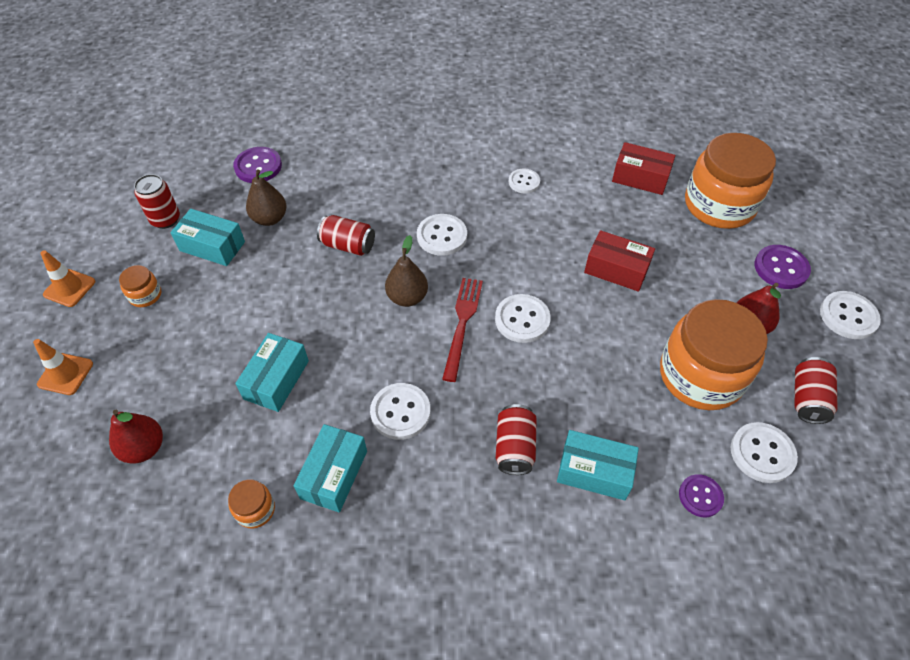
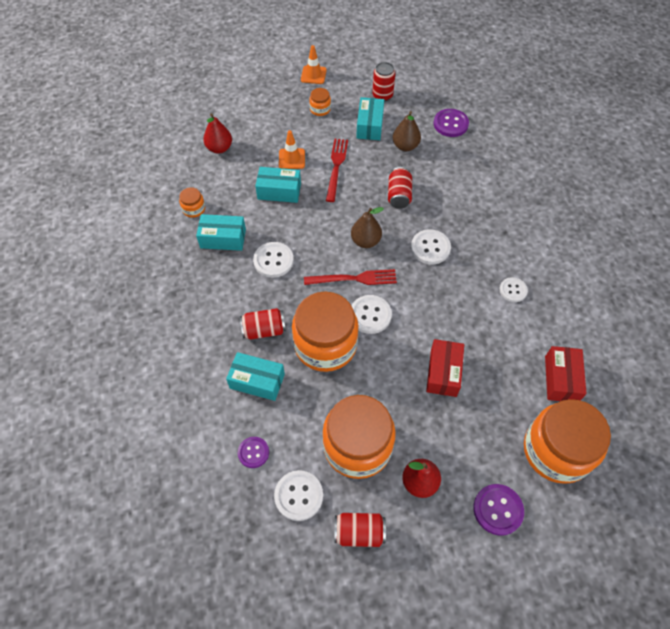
camera: 75 degrees right, 5 degrees up
orange traffic cone [33,339,93,395] -> orange traffic cone moved to [279,130,305,169]
turquoise box [557,430,639,500] -> turquoise box turned 75 degrees counterclockwise [226,352,285,401]
white button [820,291,881,339] -> none
none -> orange jar [292,292,359,372]
none -> red fork [326,139,348,202]

